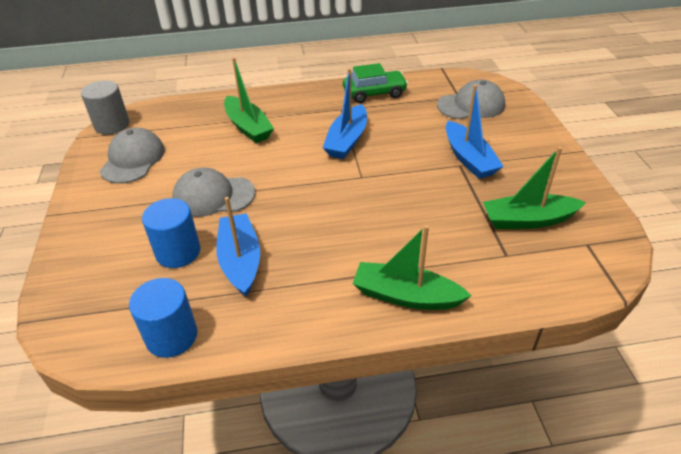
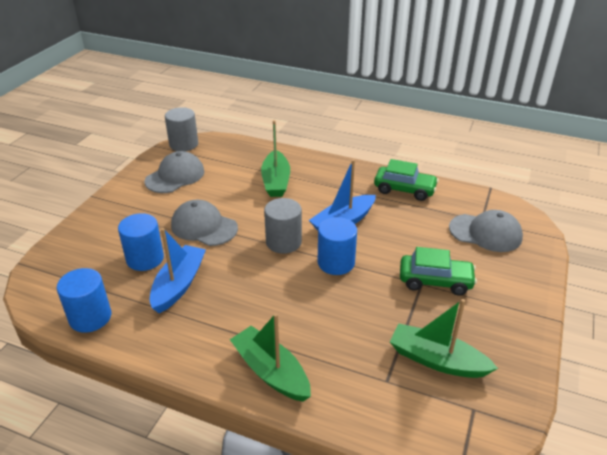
camera: 30 degrees right, 5 degrees down
blue boat [446,84,504,179] -> green car [400,247,477,296]
none -> grey cylinder [264,198,302,254]
none -> blue cylinder [318,217,357,275]

